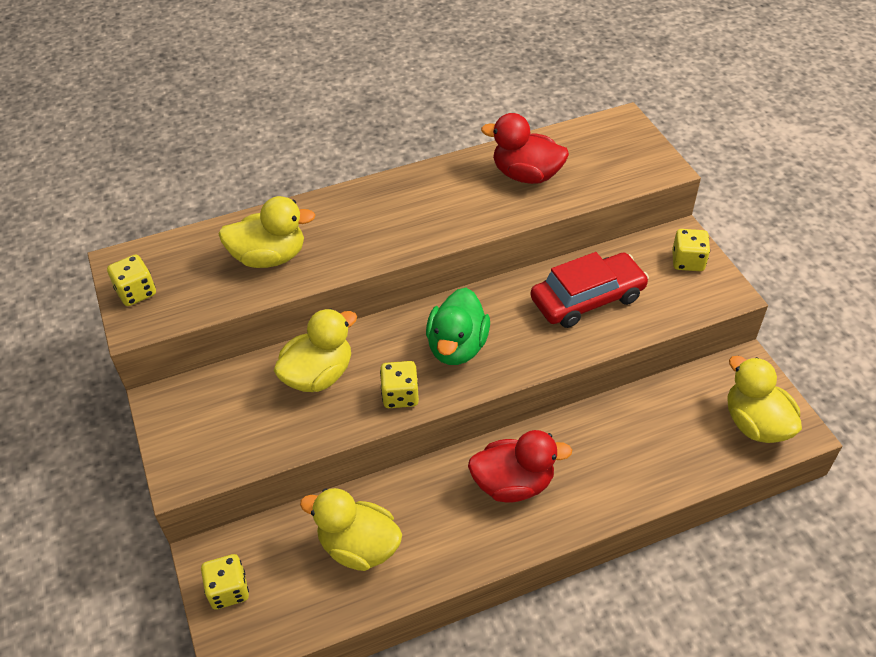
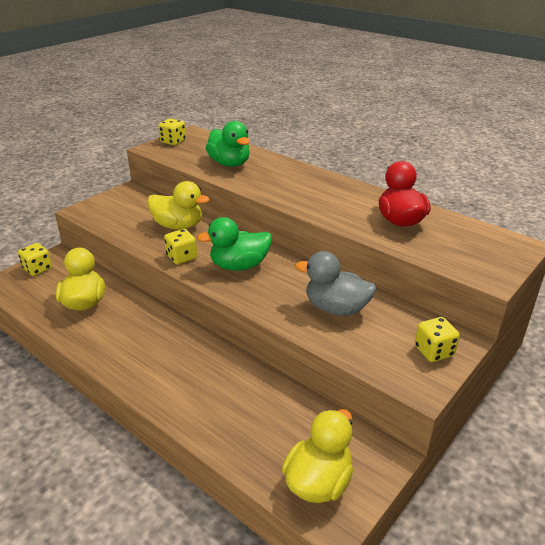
camera: 60 degrees right, 15 degrees down
yellow duck [219,196,316,268] -> green duck [206,121,250,167]
red duck [468,430,572,503] -> none
red car [530,252,649,328] -> grey duck [295,251,376,316]

